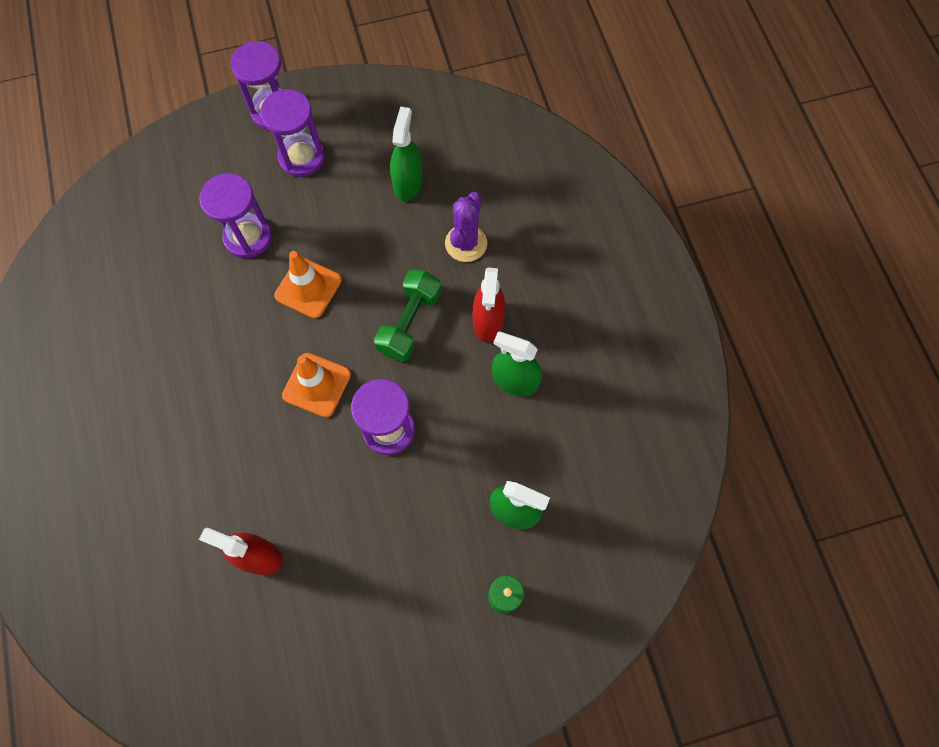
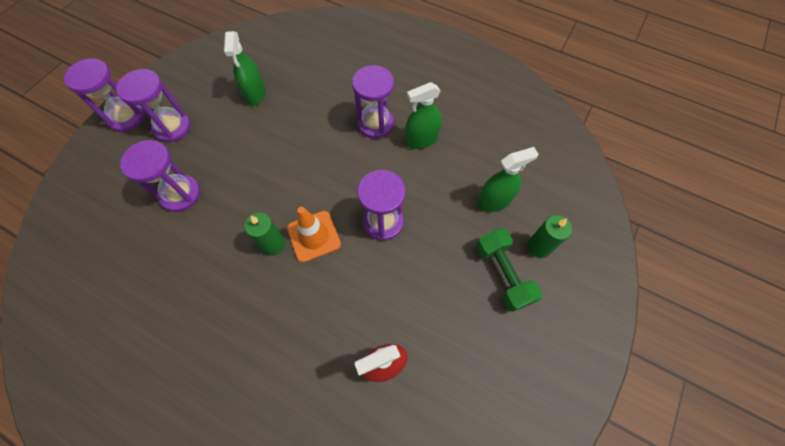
camera: 45 degrees left, 5 degrees down
orange traffic cone [274,251,342,318] -> none
green dumbbell [374,269,441,362] -> green dumbbell moved to [476,228,543,312]
green spray bottle [390,107,423,201] -> green spray bottle turned 150 degrees counterclockwise [224,31,266,106]
purple cactus [445,192,487,262] -> none
red spray bottle [472,268,505,342] -> purple hourglass [352,65,394,139]
none -> green candle [244,212,285,256]

